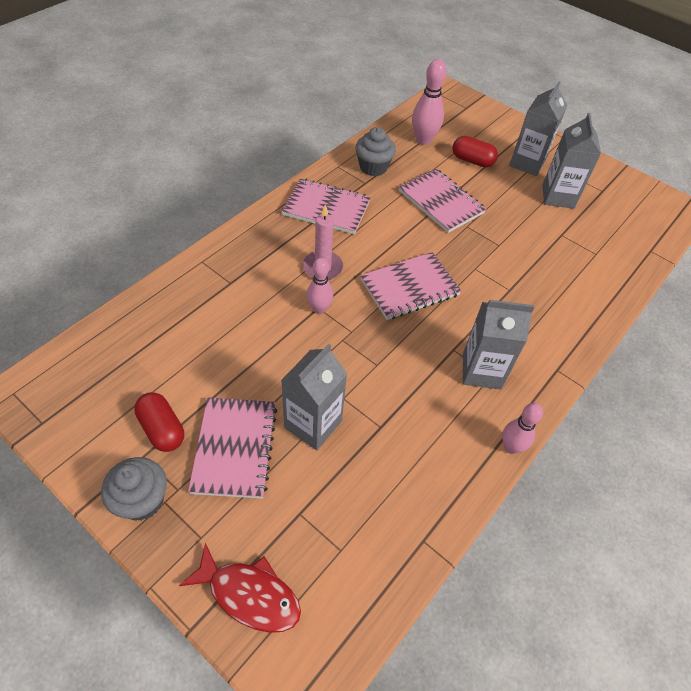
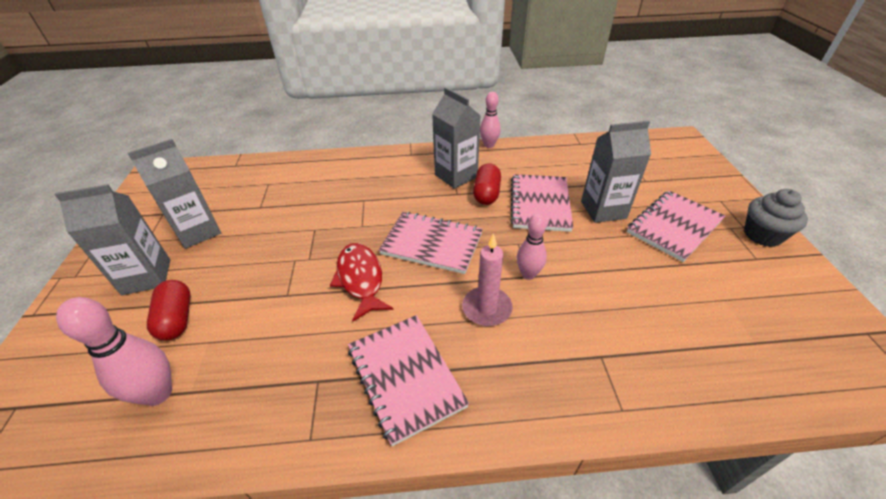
camera: 130 degrees left, 10 degrees down
red capsule [134,392,184,452] -> red capsule moved to [473,163,501,205]
red fish [179,543,301,633] -> red fish moved to [330,243,393,321]
grey cupcake [355,127,396,176] -> none
pink notebook [399,169,486,233] -> pink notebook moved to [510,174,573,232]

